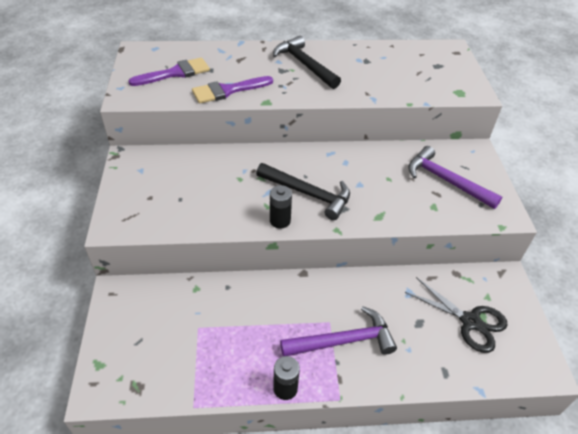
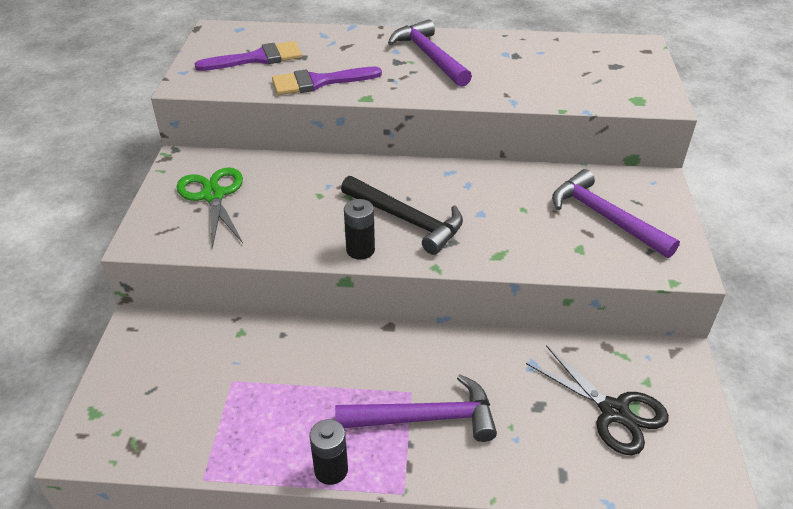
camera: 10 degrees right, 5 degrees down
black hammer [273,35,341,89] -> purple hammer [388,19,472,87]
none -> green scissors [177,167,243,249]

